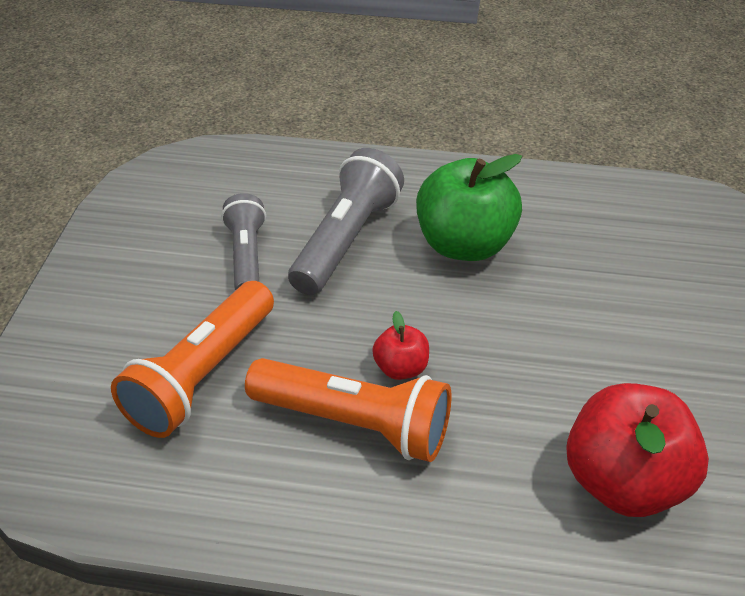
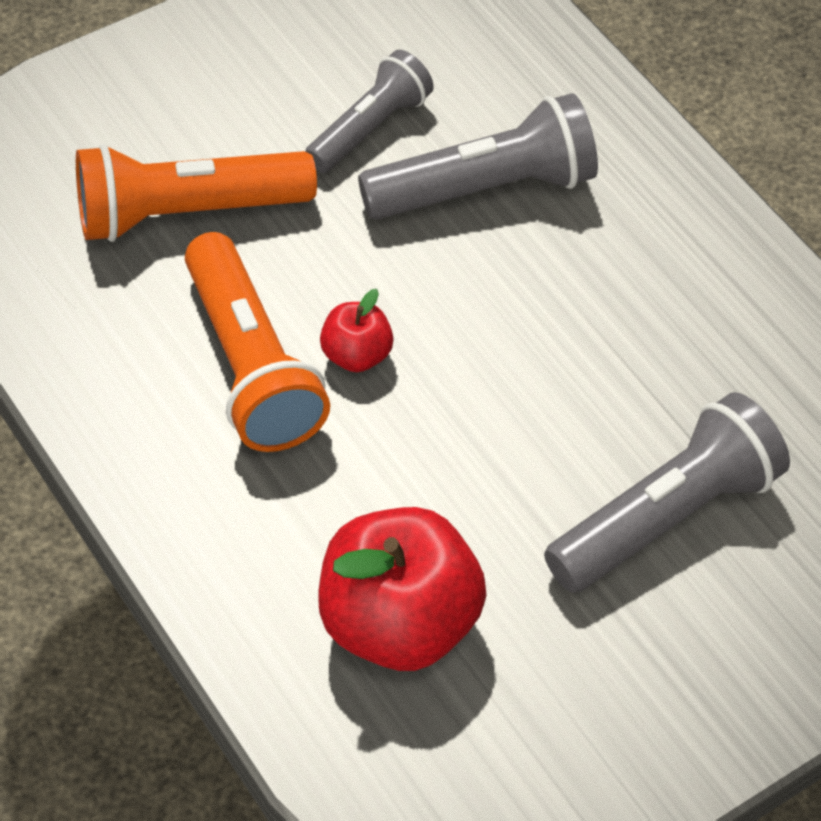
camera: 45 degrees right, 10 degrees up
green apple [416,154,522,261] -> none
none -> grey flashlight [544,392,790,593]

